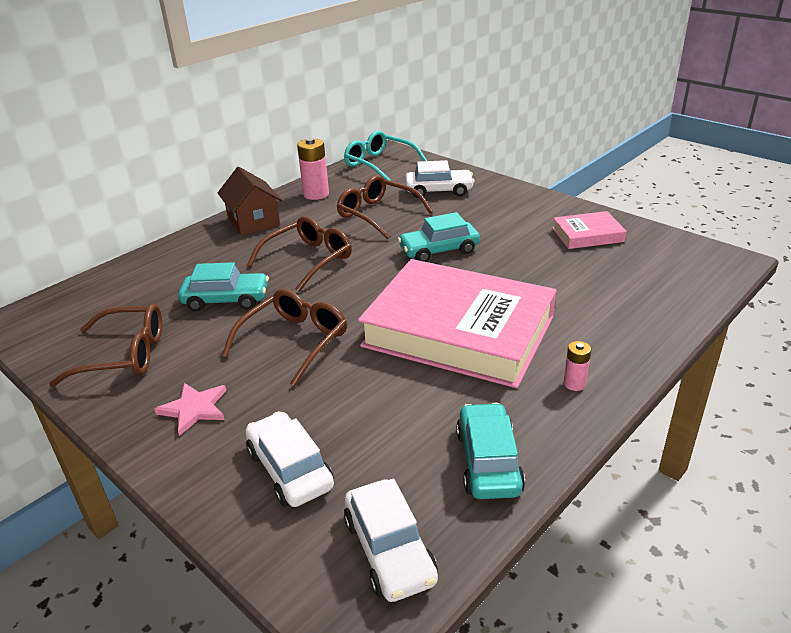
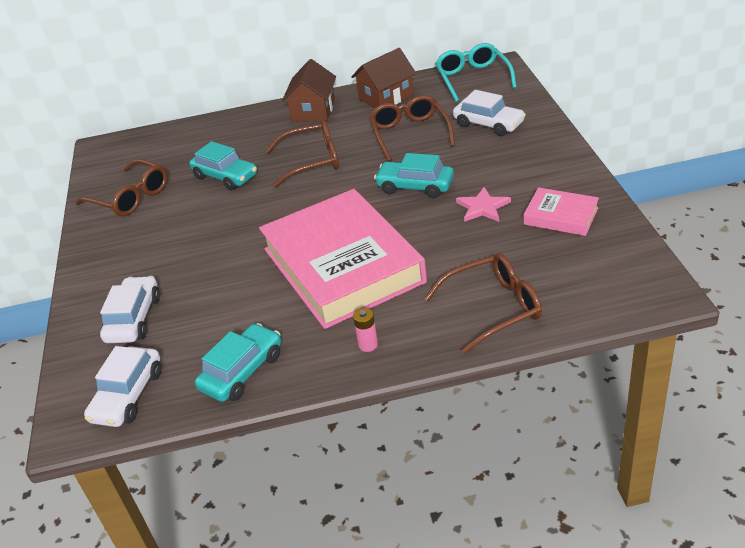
camera: 40 degrees right, 5 degrees up
pink star [154,383,226,436] -> pink star moved to [456,187,511,222]
brown glasses [222,289,347,387] -> brown glasses moved to [424,253,542,354]
pink battery [297,138,329,200] -> brown house [351,48,416,108]

